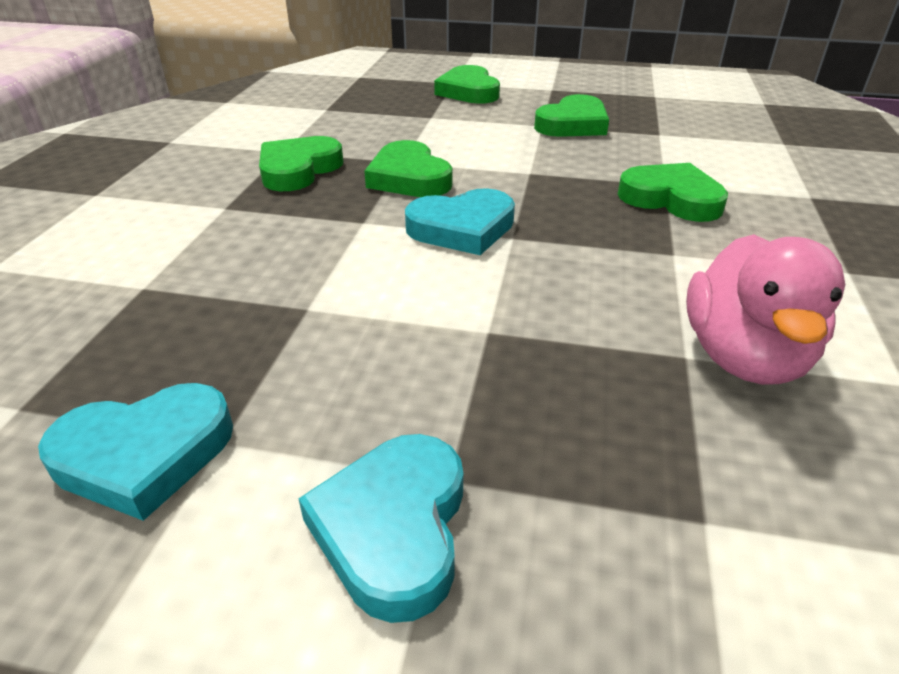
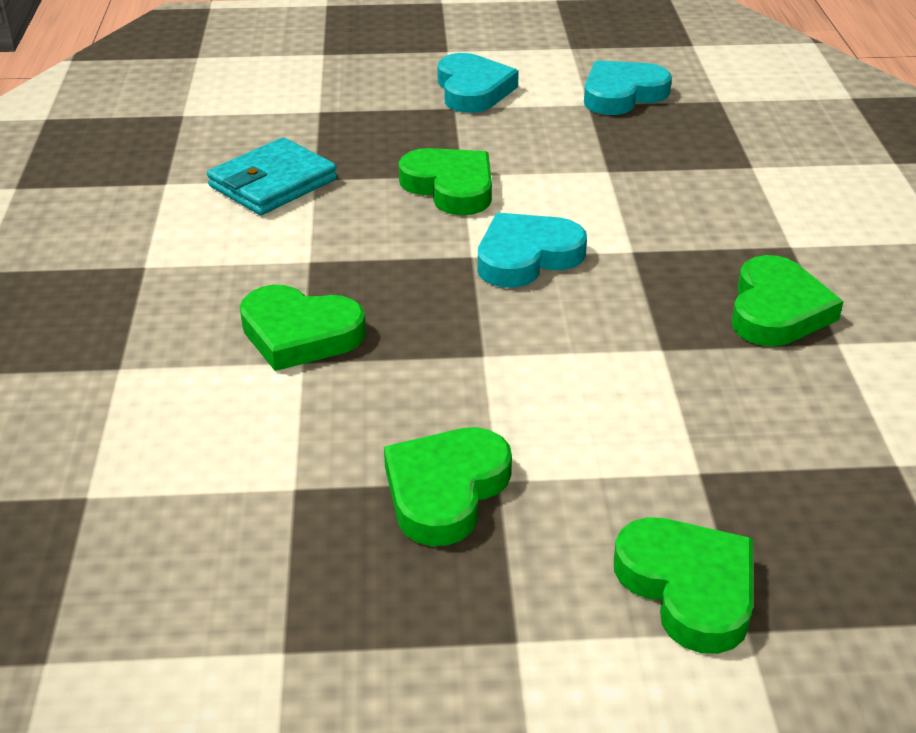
camera: 165 degrees right, 0 degrees up
green heart [364,140,452,197] -> green heart moved to [399,148,492,215]
pink duck [686,234,845,385] -> turquoise wallet [207,137,337,215]

